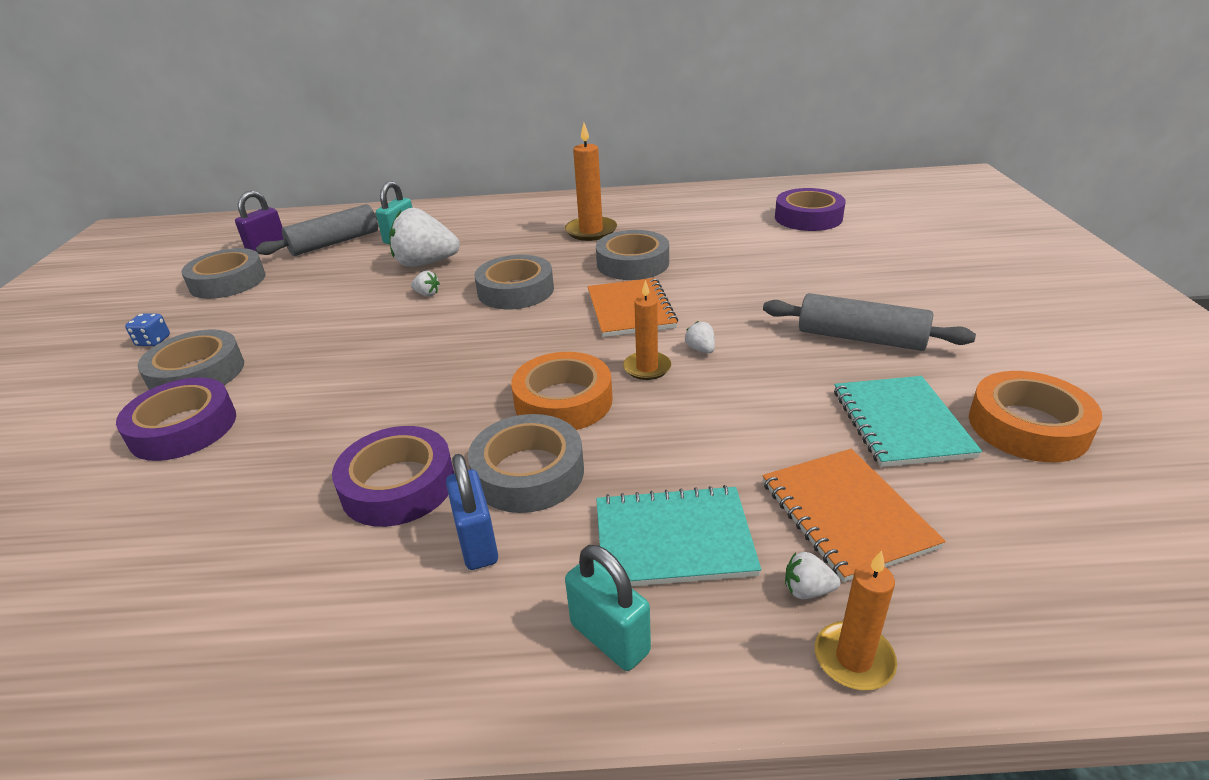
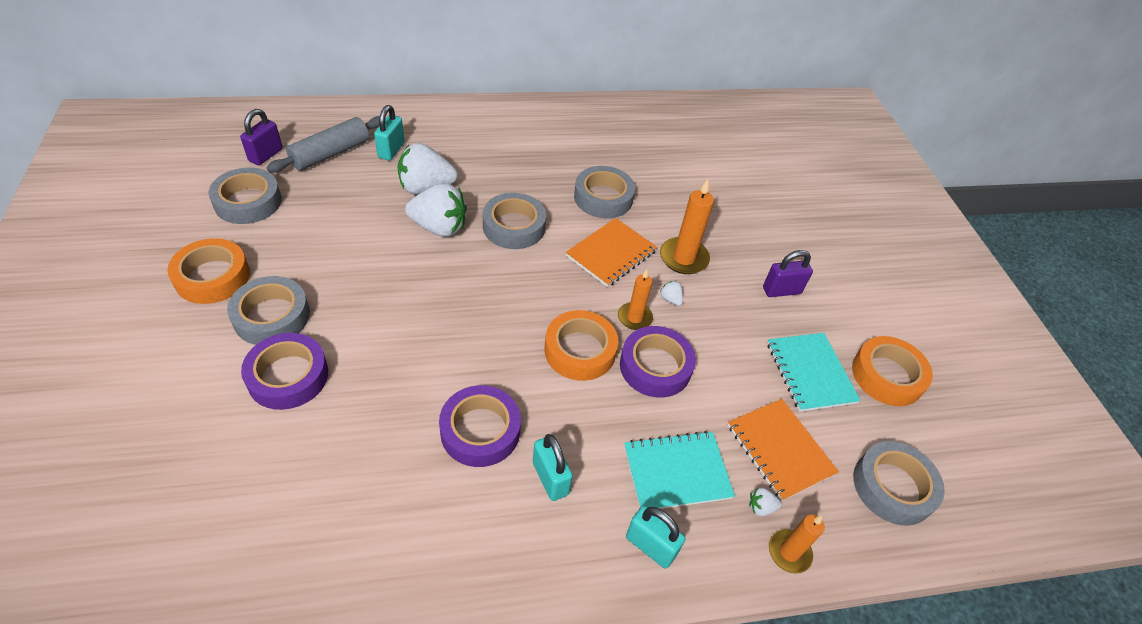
camera: 15 degrees left, 15 degrees up
blue dice [125,313,170,346] -> orange tape [168,238,250,304]
white strawberry [411,271,440,296] -> white strawberry [405,183,467,237], size x2.46
blue padlock [446,454,498,570] -> turquoise padlock [533,434,573,501]
grey tape [468,414,584,513] -> grey tape moved to [853,441,945,526]
orange candle [565,123,617,241] -> orange candle moved to [660,179,714,274]
orange notebook [587,278,678,337] -> orange notebook turned 60 degrees clockwise [566,218,657,287]
grey rolling pin [763,293,976,351] -> purple padlock [763,250,813,297]
purple tape [775,188,845,231] -> purple tape moved to [620,326,696,398]

